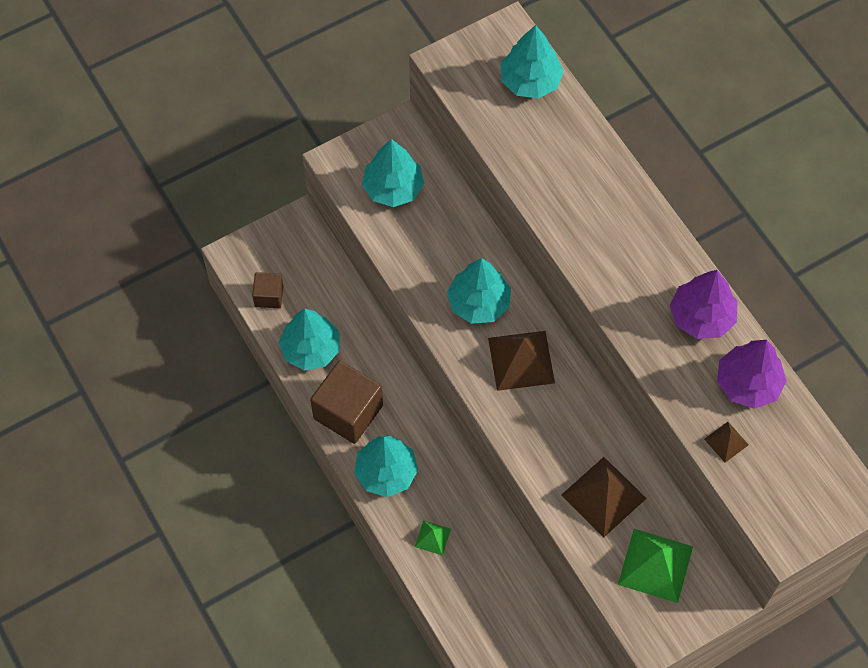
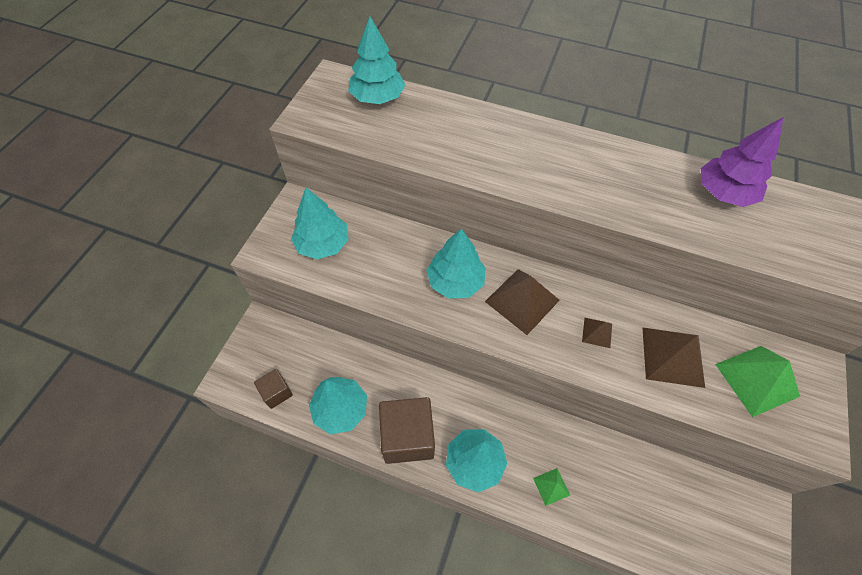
camera: 40 degrees left, 5 degrees down
purple tree [670,270,738,339] -> none
brown pyramid [704,422,749,463] -> brown pyramid moved to [582,318,612,348]

